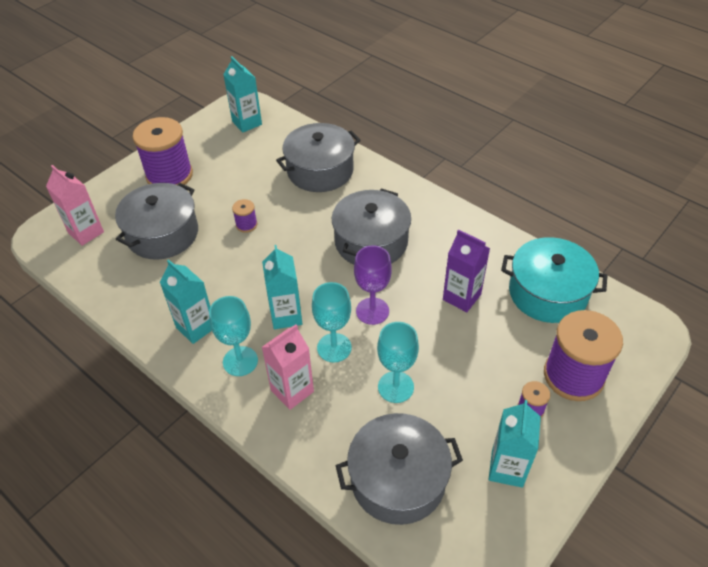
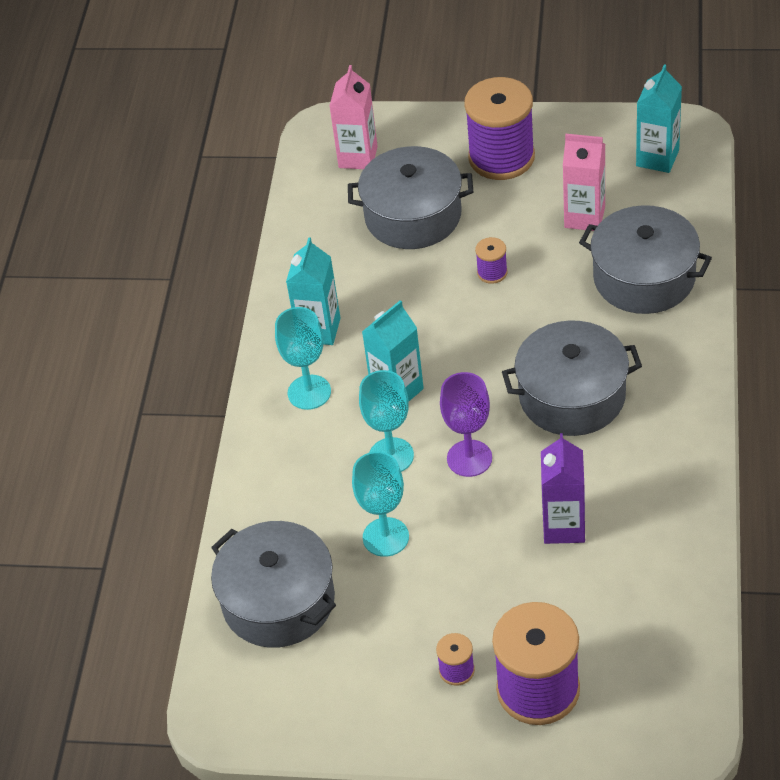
camera: 60 degrees right, 0 degrees up
pink carton [262,324,314,410] -> pink carton moved to [563,134,605,231]
turquoise carton [489,400,541,488] -> none
turquoise pot [501,237,608,323] -> none

